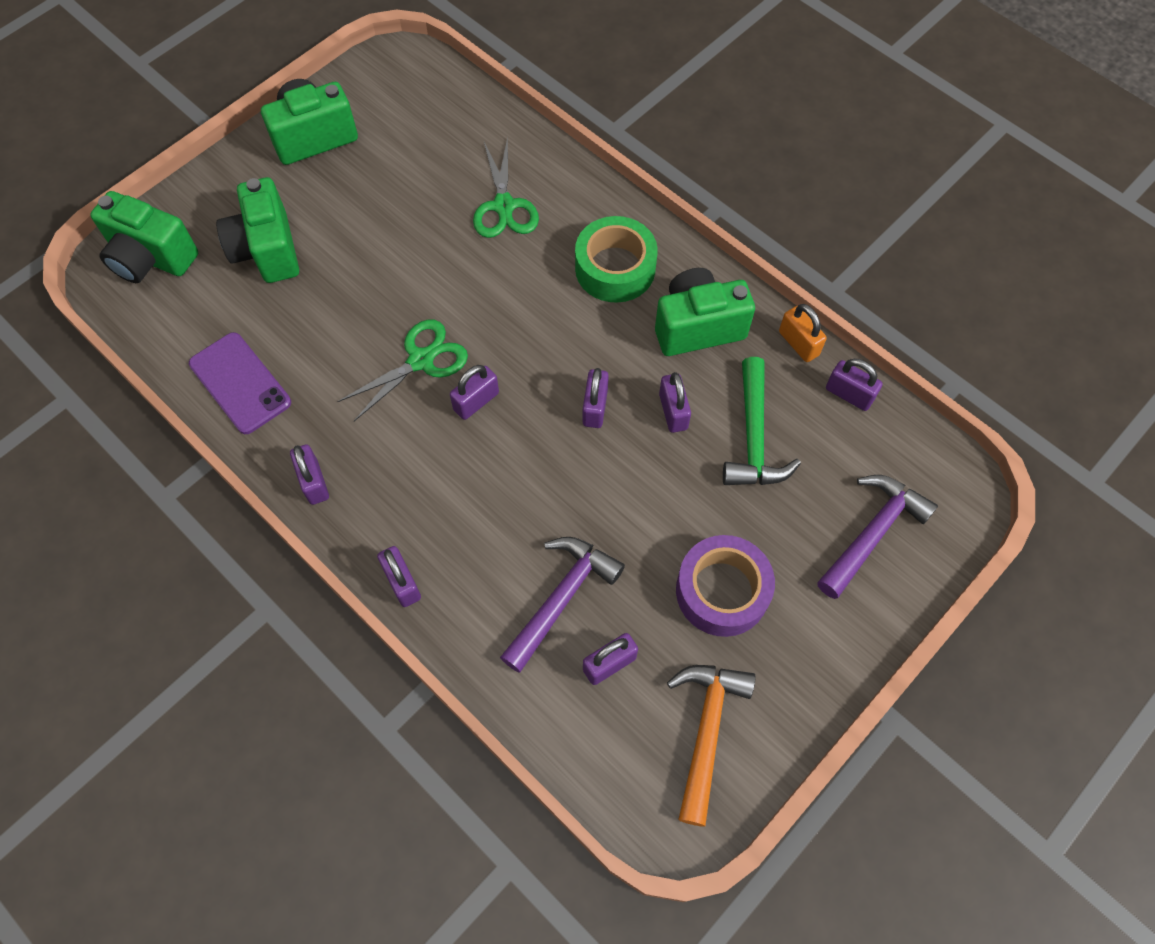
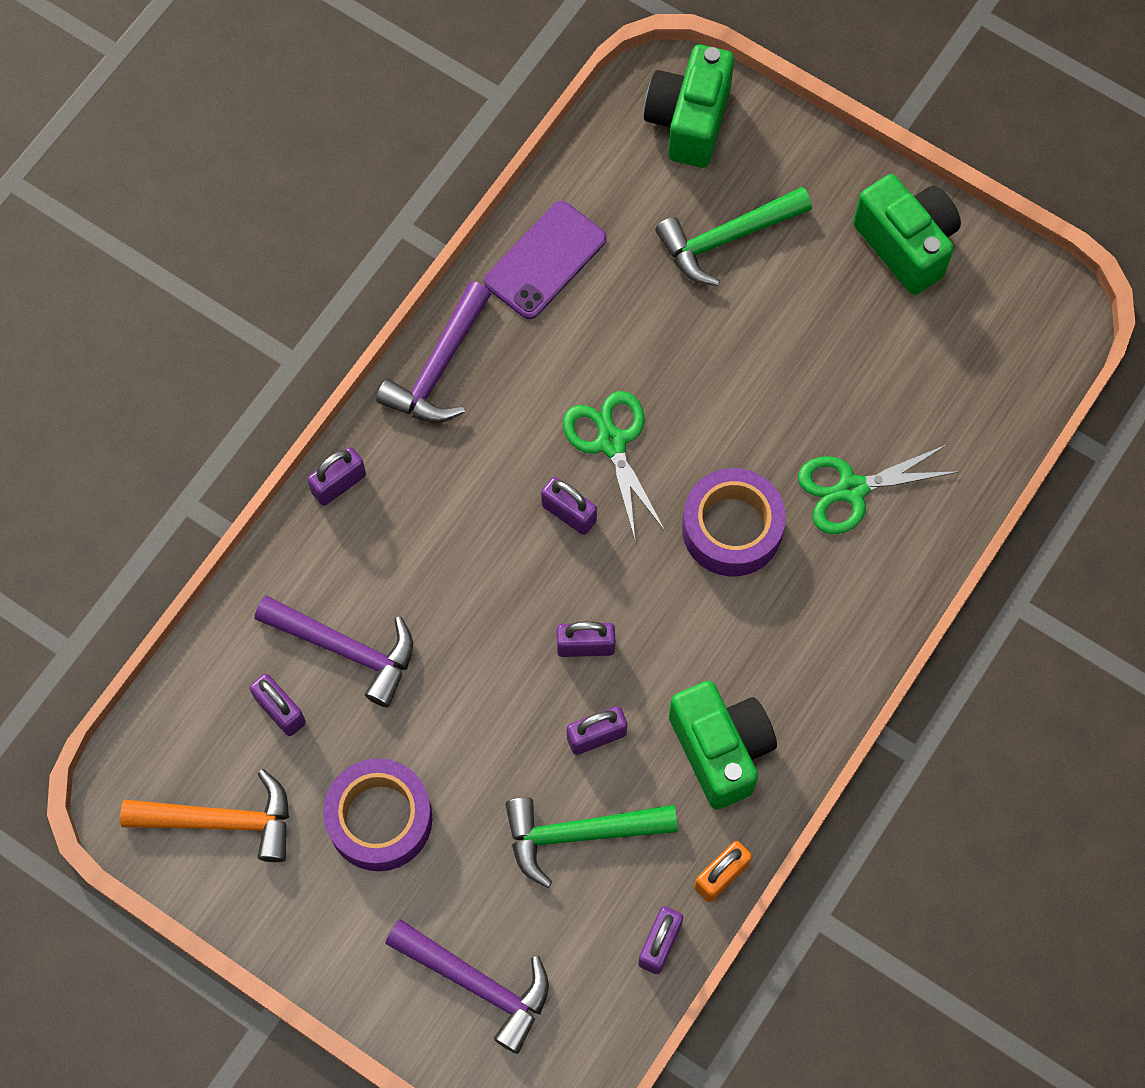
camera: 80 degrees right, 5 degrees up
green camera [216,177,299,283] -> green hammer [655,187,812,286]
purple padlock [290,444,329,505] -> purple hammer [376,281,491,423]
green scissors [337,320,468,421] -> green scissors turned 150 degrees counterclockwise [563,391,666,539]
green tape [575,216,658,303] -> none
none -> purple tape [682,468,786,576]

